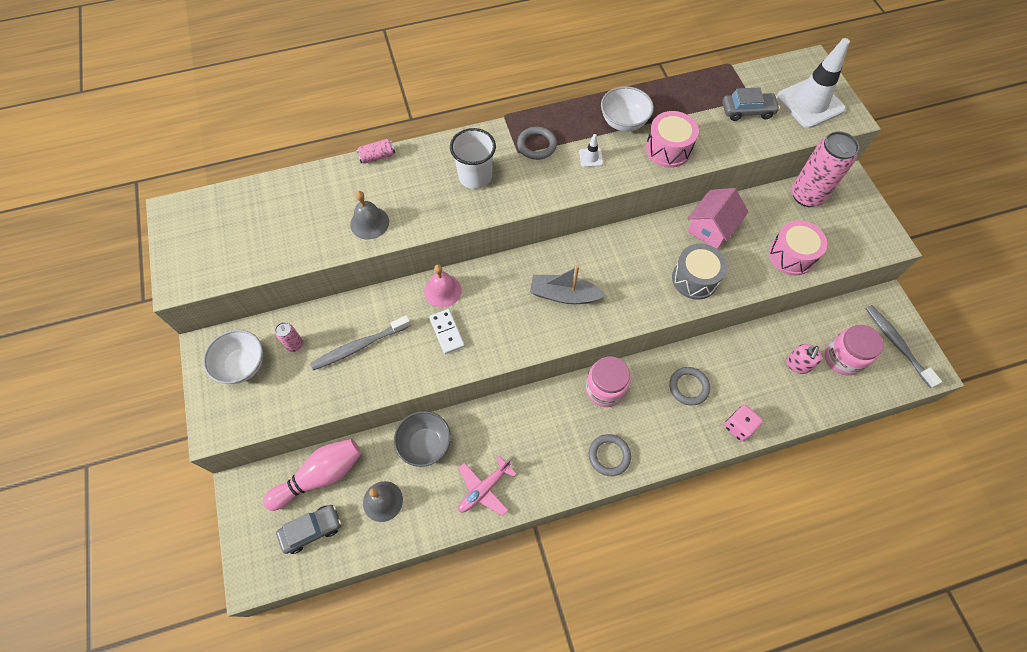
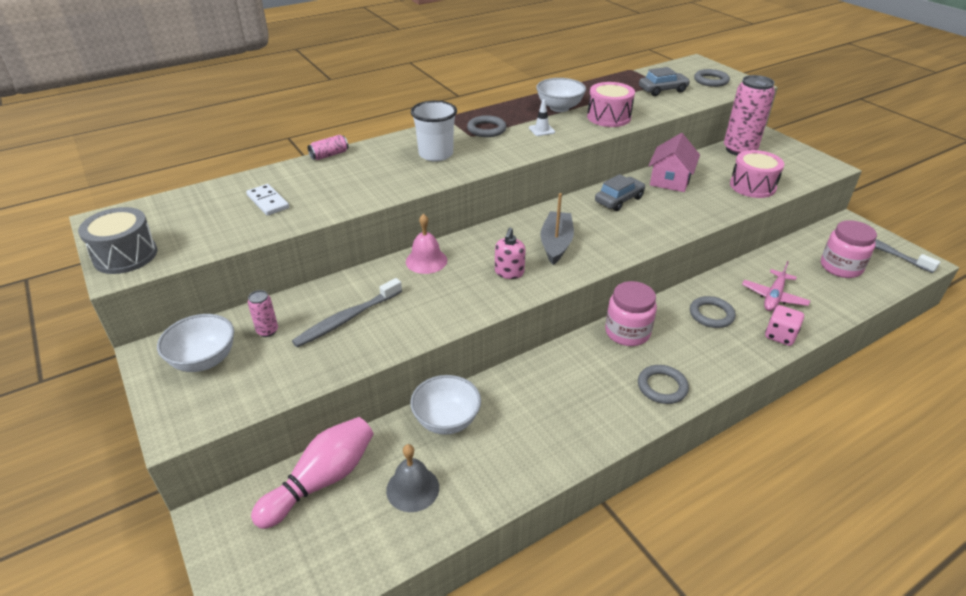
camera: 15 degrees left, 25 degrees down
grey car [276,505,341,554] -> grey car moved to [595,174,645,211]
grey bell [350,191,389,240] -> none
grey bowl [394,411,451,467] -> white bowl [410,375,481,435]
white domino [429,309,465,354] -> white domino moved to [246,184,289,216]
pink plane [458,456,517,516] -> pink plane moved to [742,261,810,311]
grey boat [530,265,606,304] -> grey boat turned 105 degrees clockwise [541,193,574,265]
grey drum [672,244,727,300] -> grey drum moved to [78,207,158,274]
white traffic cone [777,38,850,128] -> grey ring [694,69,730,87]
pink soap dispenser [786,344,822,374] -> pink soap dispenser moved to [495,227,526,279]

